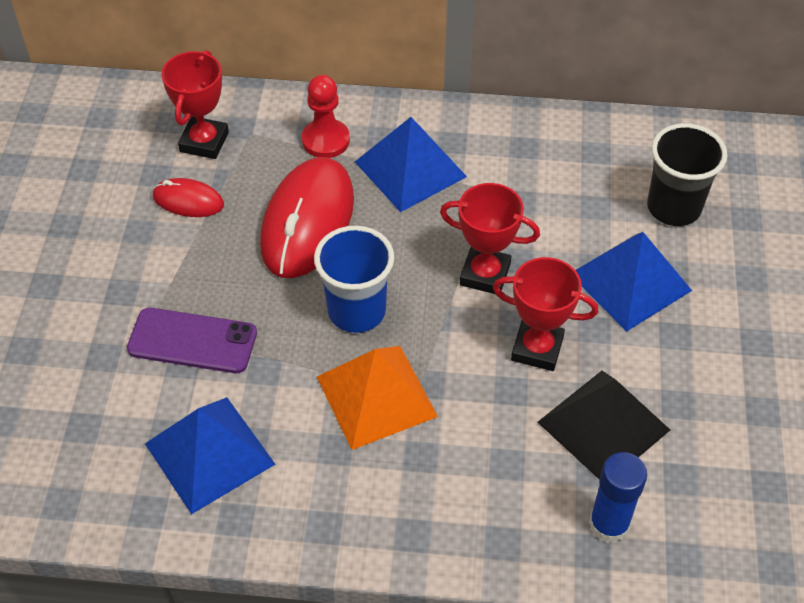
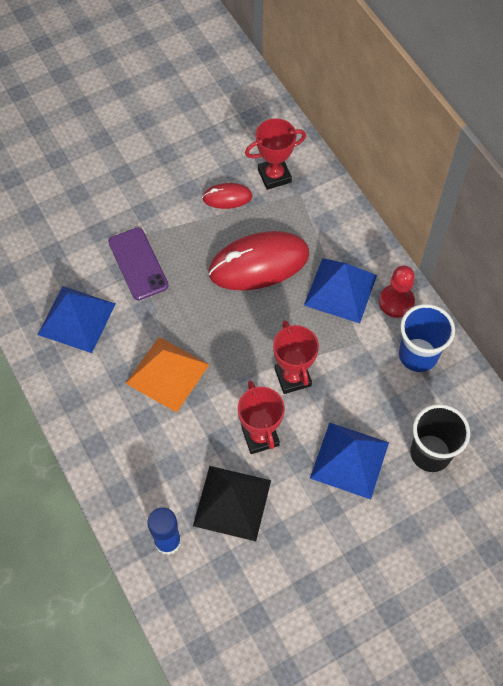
camera: 55 degrees right, 10 degrees up
red mouse [153,178,224,217] -> red mouse turned 75 degrees counterclockwise [202,183,253,209]
red pawn [302,75,350,158] -> red pawn moved to [379,266,415,318]
blue cup [314,226,394,333] -> blue cup moved to [399,304,455,372]

